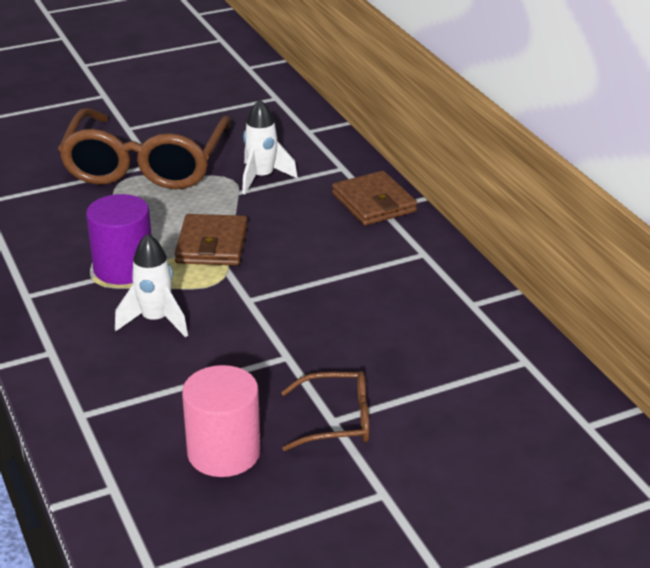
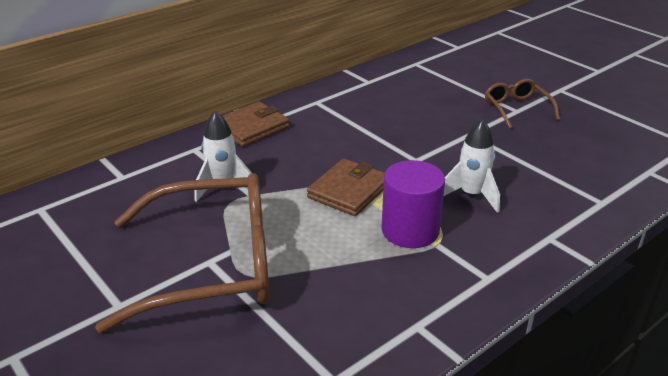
camera: 105 degrees left, 0 degrees up
brown wallet [174,214,248,266] -> brown wallet turned 45 degrees counterclockwise [307,159,385,216]
pink cylinder [182,365,261,477] -> none

